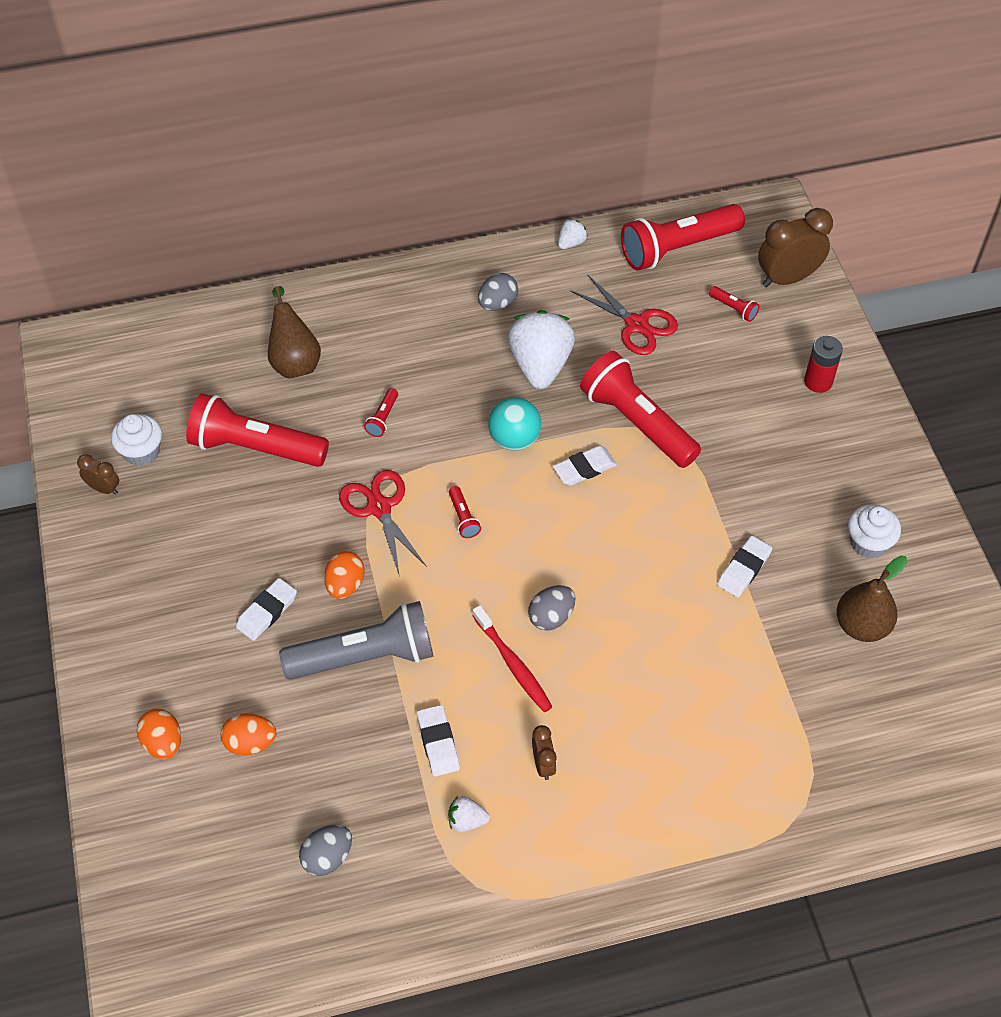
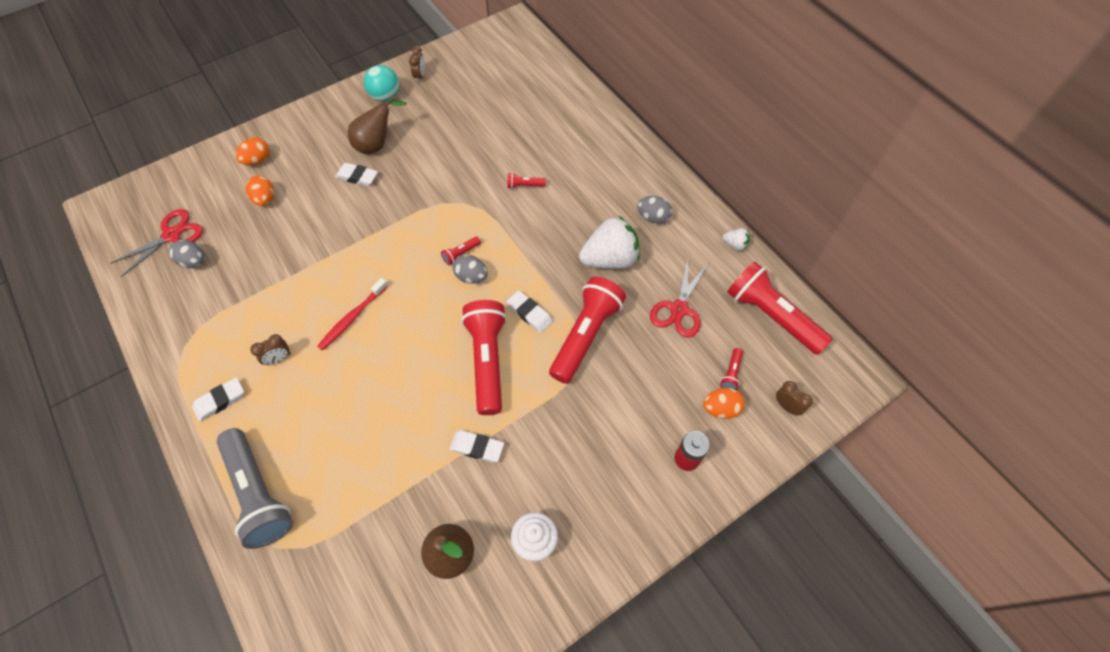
camera: 70 degrees right, 5 degrees up
white cupcake [111,414,162,466] -> none
red flashlight [186,393,329,467] -> red flashlight moved to [461,300,507,415]
brown pear [268,286,321,378] -> brown pear moved to [348,96,407,154]
grey flashlight [279,601,433,680] -> grey flashlight moved to [217,428,293,549]
orange egg [324,551,365,599] -> orange egg moved to [703,388,745,419]
red scissors [339,470,427,577] -> red scissors moved to [110,209,203,277]
white eraser [417,705,460,777] -> white eraser moved to [192,377,244,422]
white strawberry [448,796,490,832] -> none
turquoise ball [488,397,541,451] -> turquoise ball moved to [364,65,399,102]
grey egg [528,585,575,631] -> grey egg moved to [453,254,488,284]
brown clock [758,208,833,287] -> brown clock [776,381,813,416], size x0.51

